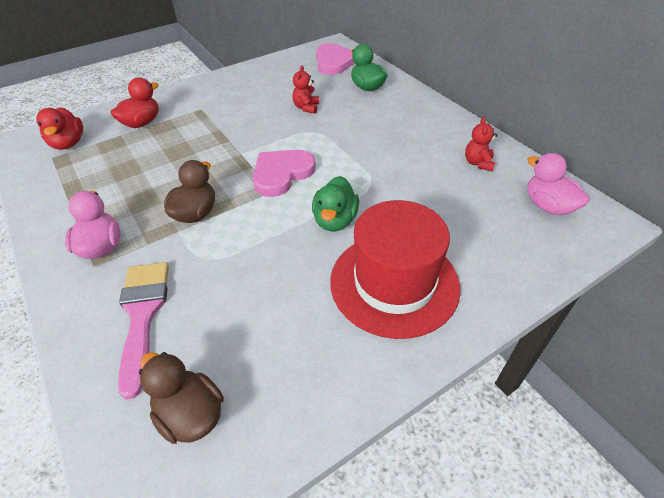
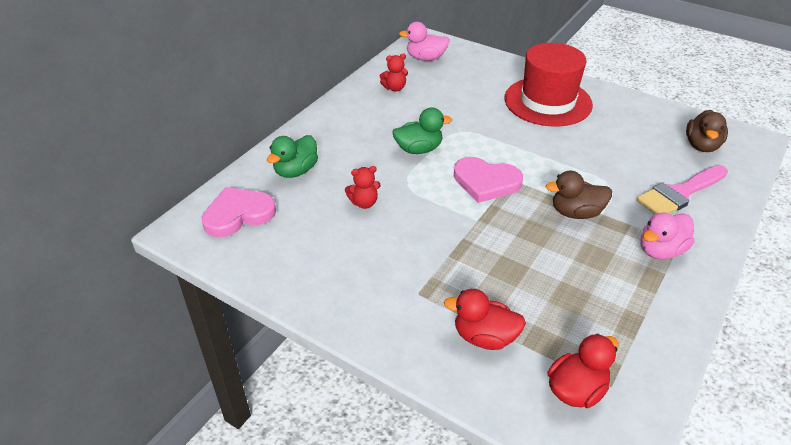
camera: 115 degrees left, 5 degrees down
green duck [312,176,359,232] -> green duck moved to [393,108,452,154]
pink duck [527,153,590,215] -> pink duck turned 60 degrees clockwise [399,22,450,61]

